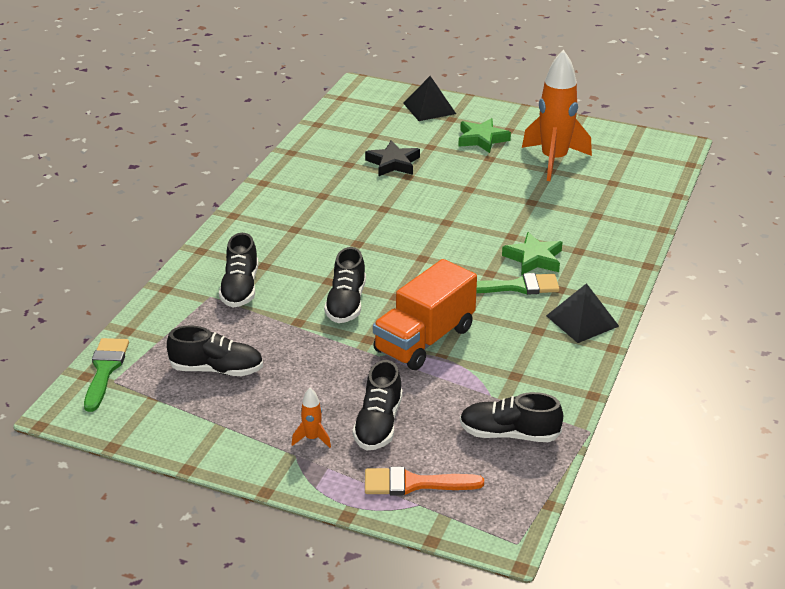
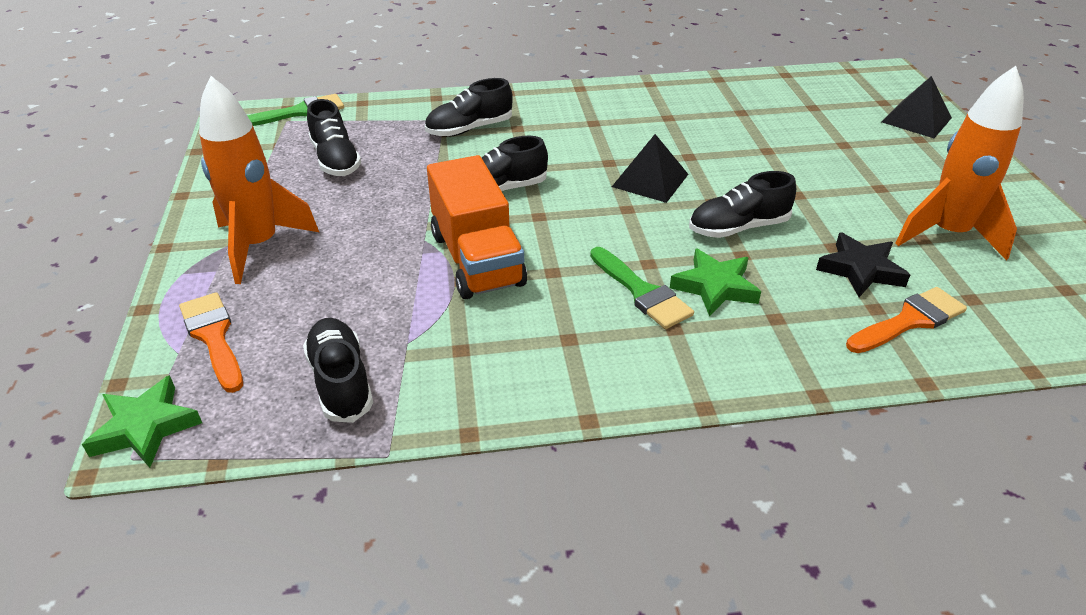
camera: 60 degrees right, 5 degrees up
orange rocket [292,388,331,448] -> orange rocket [199,76,319,284], size x2.41
black shoe [353,360,403,450] -> black shoe moved to [689,171,796,238]
black star [365,141,420,176] -> black star moved to [816,232,910,297]
orange truck [373,259,477,370] -> orange truck turned 120 degrees counterclockwise [427,155,527,299]
green star [458,118,511,153] -> green star moved to [82,375,202,468]
black pyramid [546,283,619,343] -> black pyramid moved to [612,134,688,203]
none -> orange brush [846,287,967,353]

